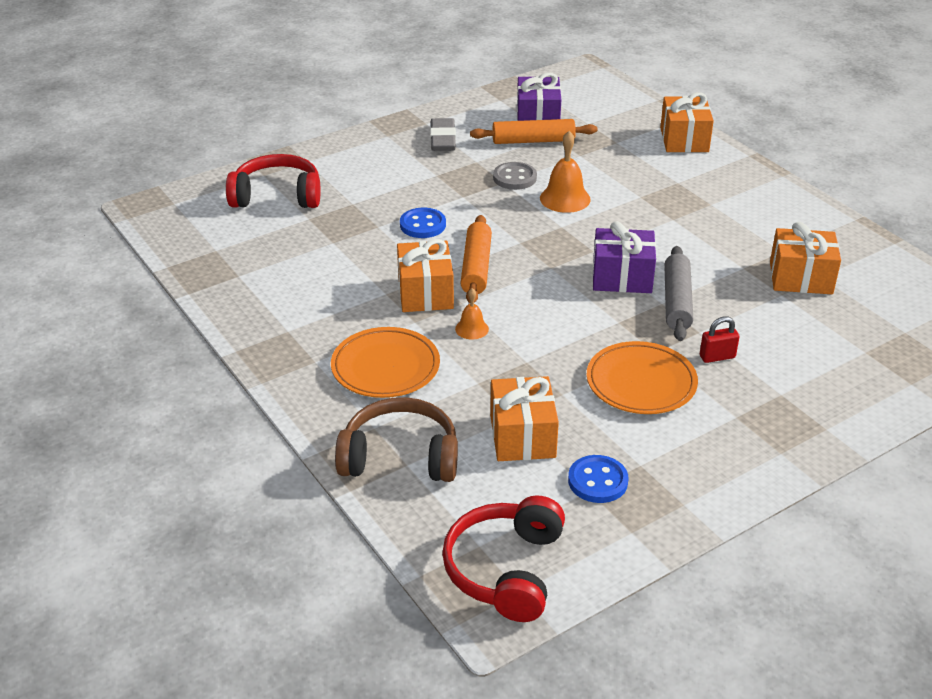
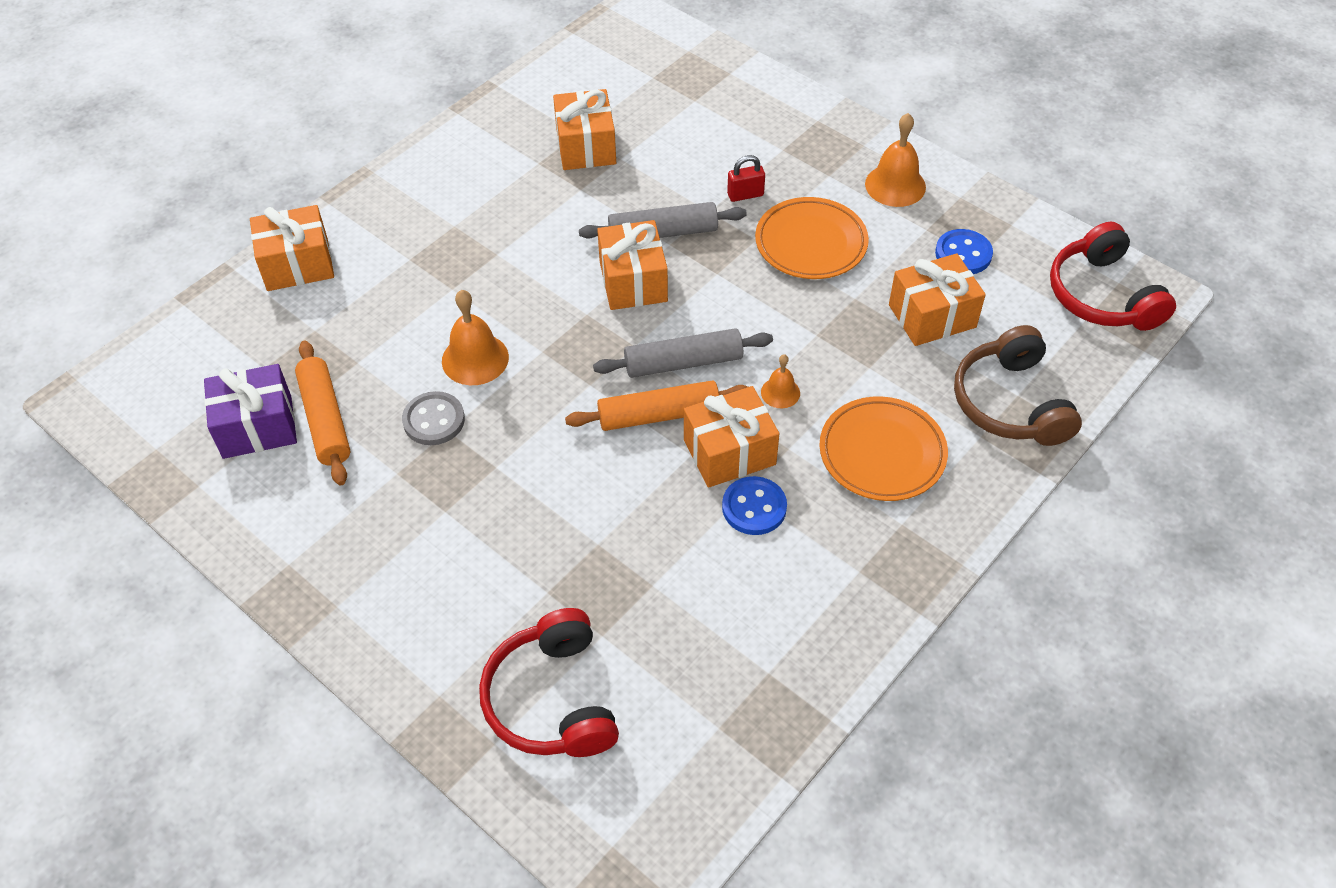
camera: 105 degrees left, 15 degrees up
blue button [400,208,446,238] -> blue button moved to [722,476,787,535]
grey eraser [430,118,456,151] -> none
red headphones [442,495,565,622] -> red headphones turned 75 degrees clockwise [1050,222,1176,331]
purple gift [592,221,656,293] -> orange gift [597,220,668,310]
red padlock [700,317,740,363] -> red padlock turned 75 degrees counterclockwise [727,155,765,202]
none -> grey rolling pin [593,328,773,378]
none -> orange bell [865,113,926,207]

